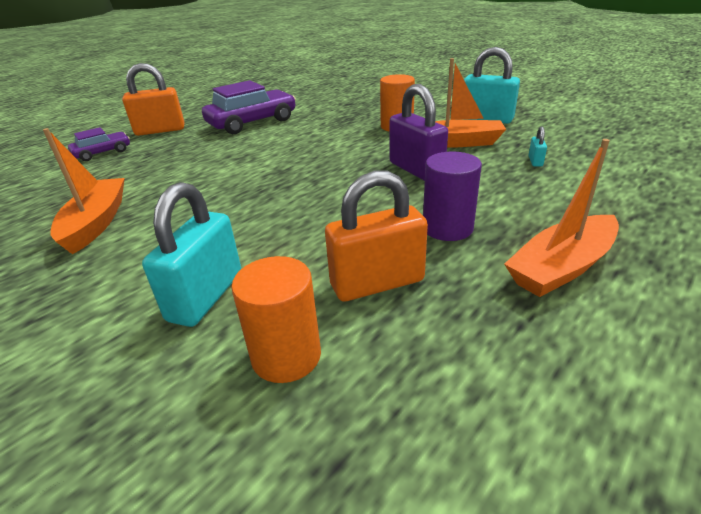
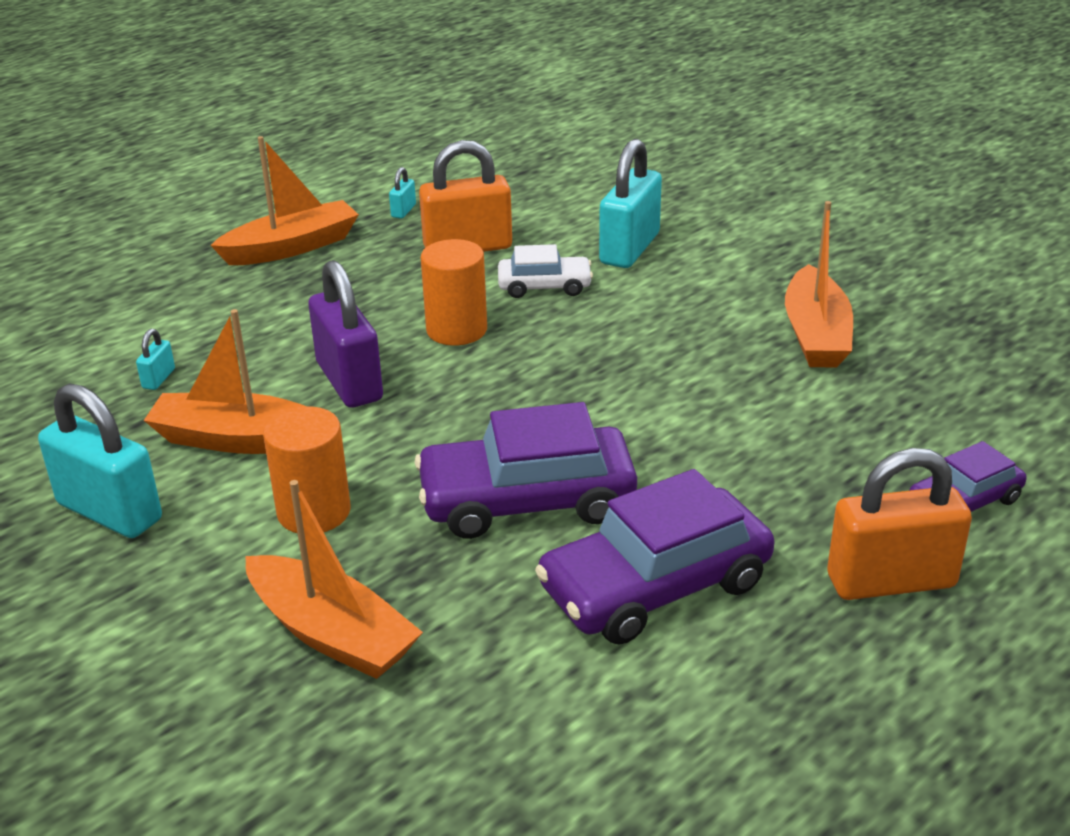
camera: 175 degrees left, 0 degrees up
orange cylinder [231,256,321,383] -> orange cylinder moved to [421,239,487,346]
purple cylinder [423,152,482,241] -> none
none -> orange boat [245,480,423,679]
none -> turquoise padlock [389,167,416,219]
none -> purple car [414,402,637,539]
none -> white car [498,244,593,298]

